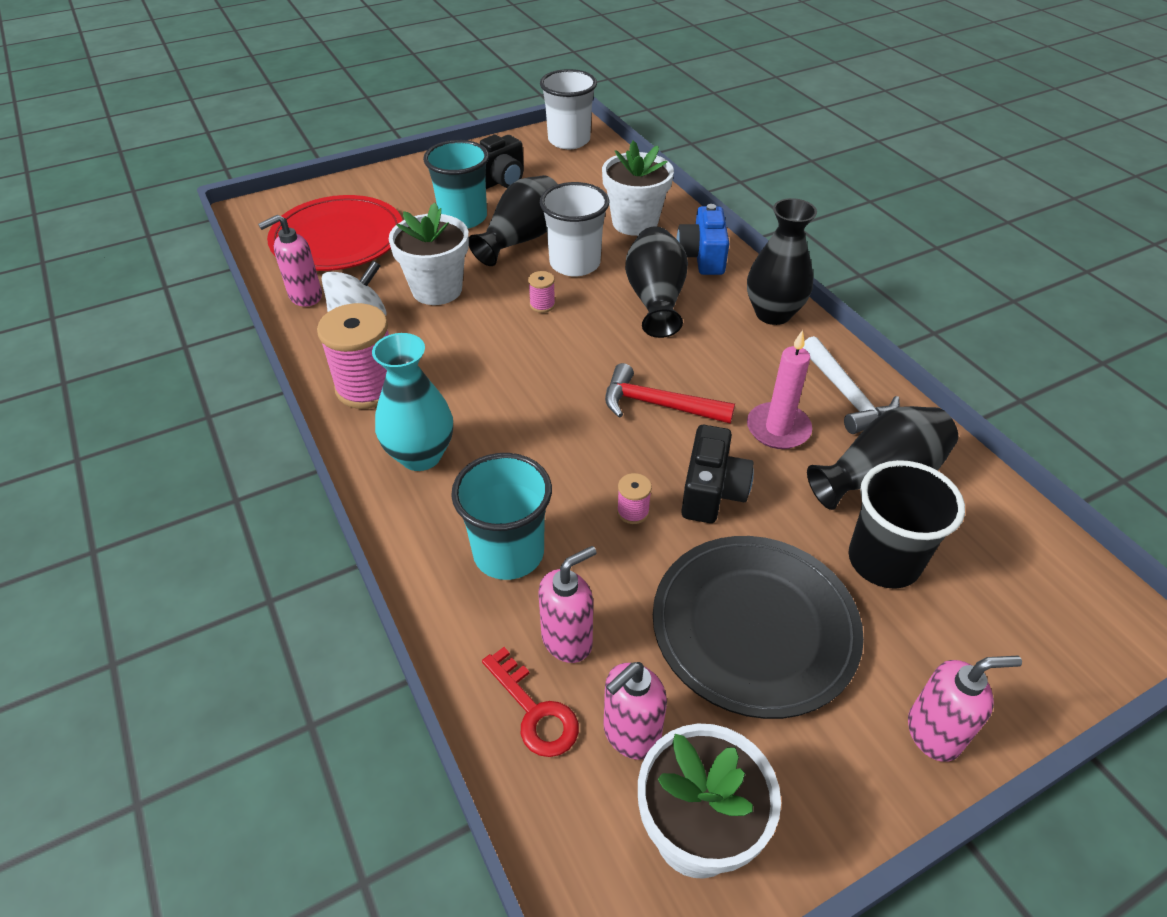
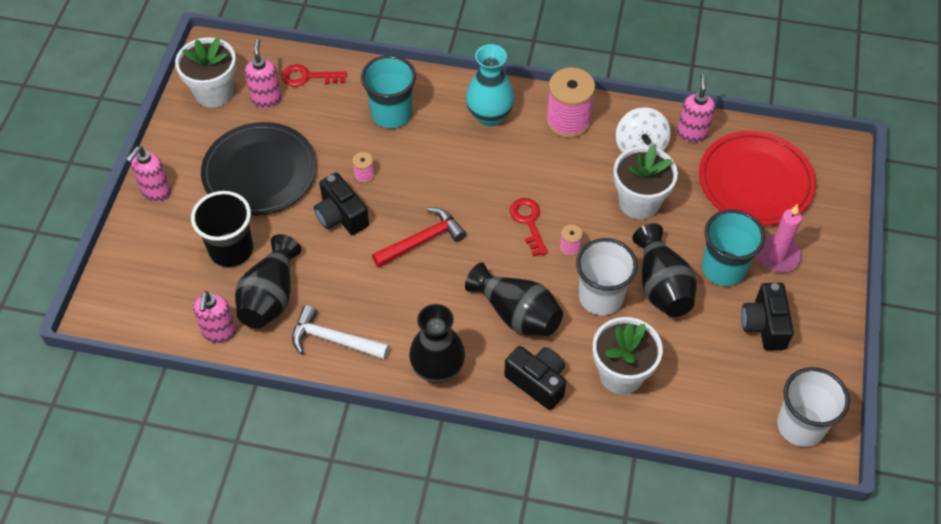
camera: 130 degrees right, 10 degrees up
pink soap dispenser [538,546,597,663] -> pink soap dispenser moved to [193,291,237,343]
blue camera [676,204,729,275] -> black camera [504,346,566,410]
pink candle [747,330,812,449] -> pink candle moved to [756,204,802,273]
none -> red key [510,198,548,257]

